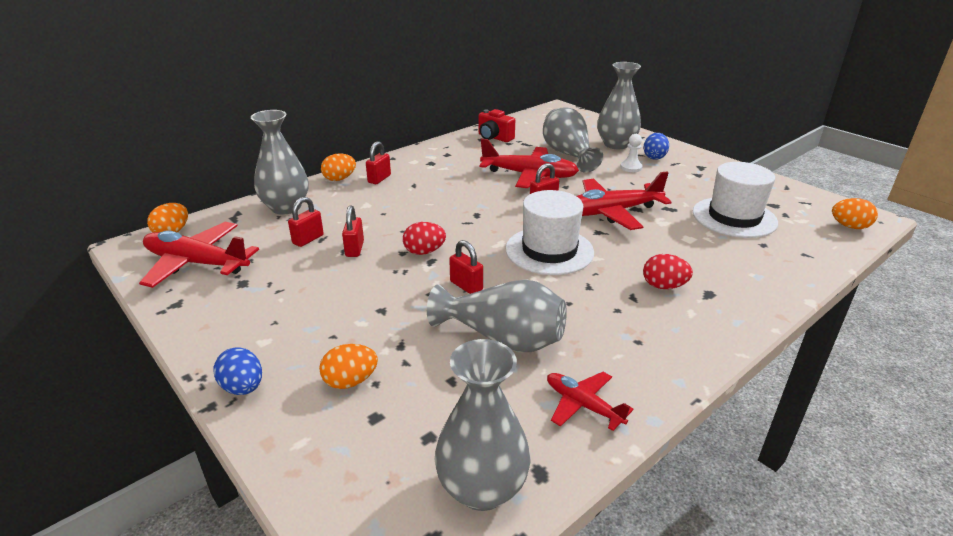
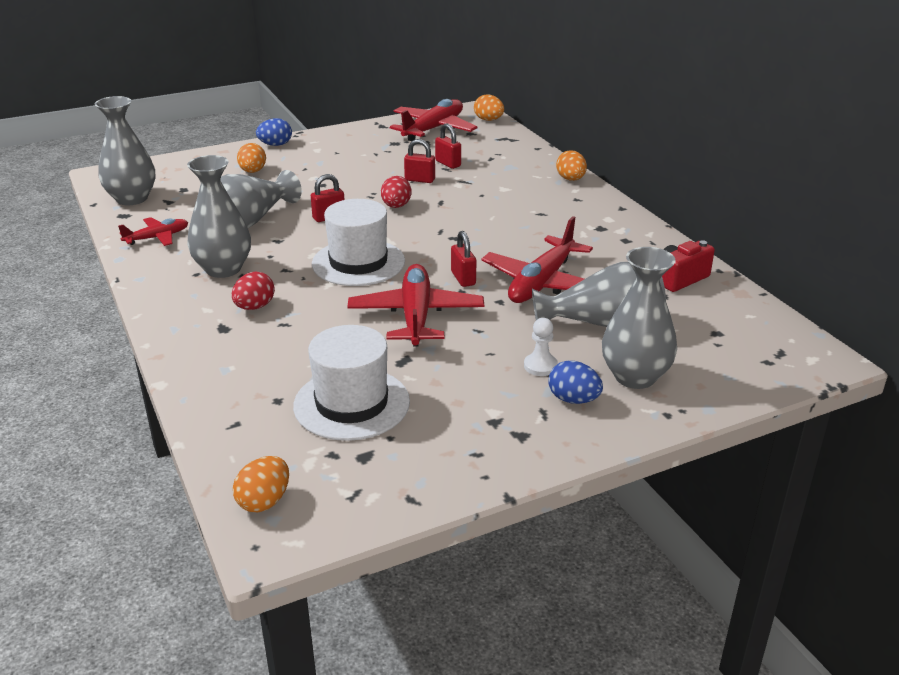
camera: 105 degrees right, 0 degrees up
grey vase [251,110,309,215] -> grey vase moved to [187,155,251,278]
red padlock [366,141,391,184] -> none

